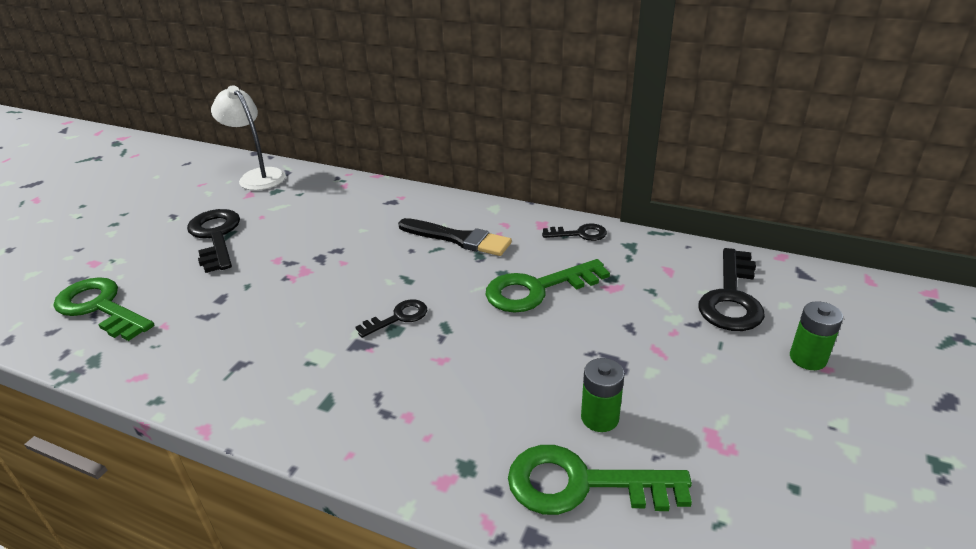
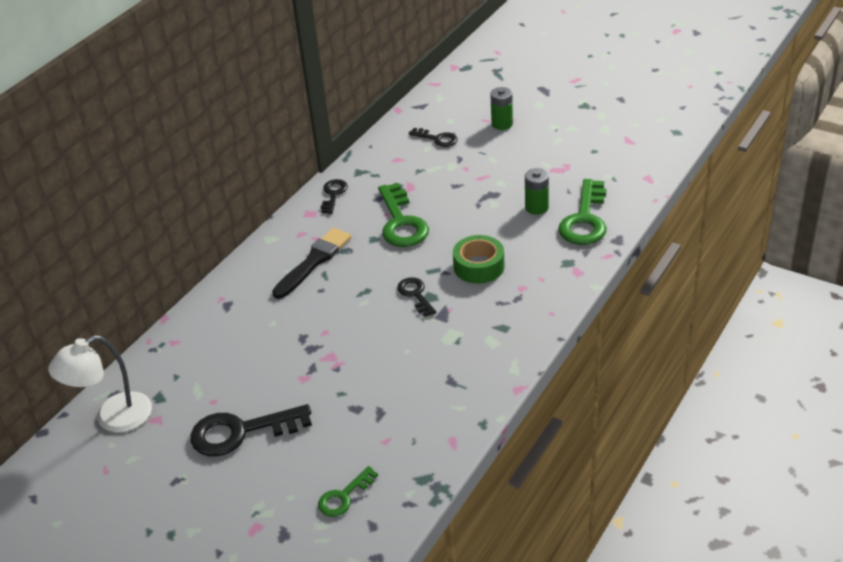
camera: 80 degrees left, 5 degrees up
green key [54,277,154,341] -> green key [318,466,378,517], size x0.55
black key [699,248,765,331] -> black key [408,128,458,147], size x0.55
none -> green tape [453,235,505,284]

